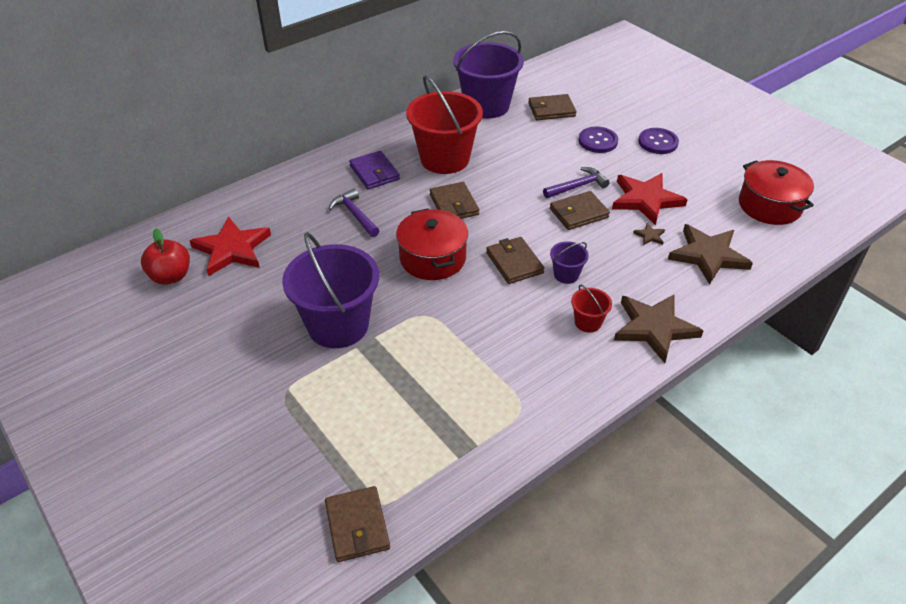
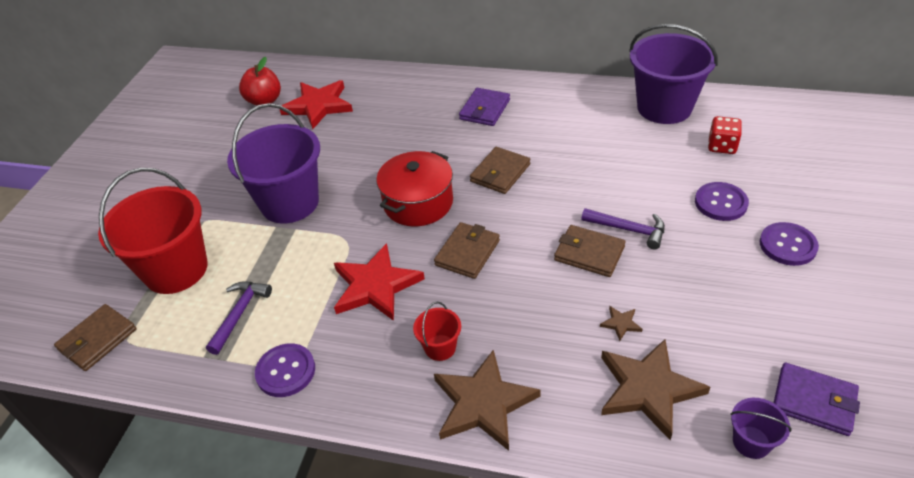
camera: 55 degrees right, 0 degrees up
purple hammer [329,189,380,237] -> purple hammer moved to [206,282,272,355]
red bucket [406,75,483,174] -> red bucket moved to [98,168,208,294]
brown wallet [528,94,577,120] -> red dice [708,116,742,154]
purple bucket [550,241,589,284] -> purple bucket moved to [730,398,792,459]
red star [612,173,688,226] -> red star moved to [334,243,425,321]
red pot [739,160,814,225] -> purple wallet [774,362,860,436]
none -> purple button [255,344,315,397]

